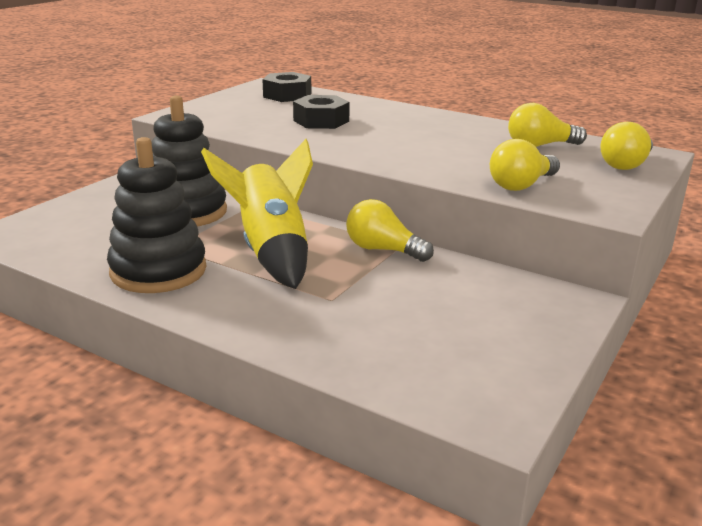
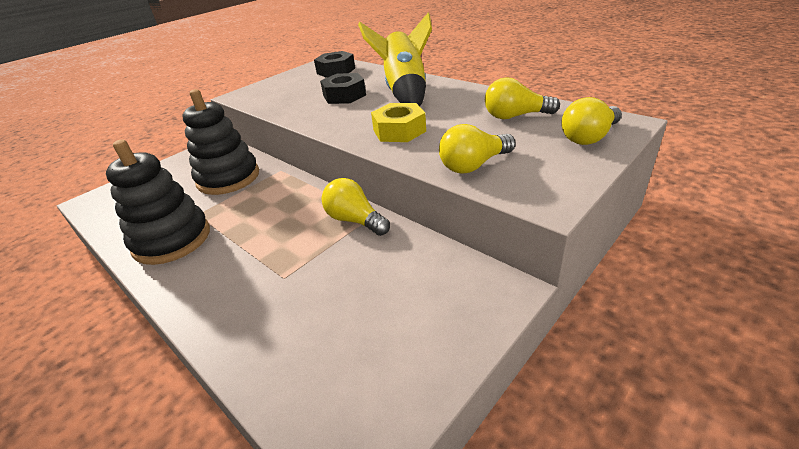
camera: 15 degrees right, 10 degrees up
yellow rocket [201,139,313,289] -> yellow rocket moved to [358,12,432,106]
none -> yellow nut [371,103,426,142]

